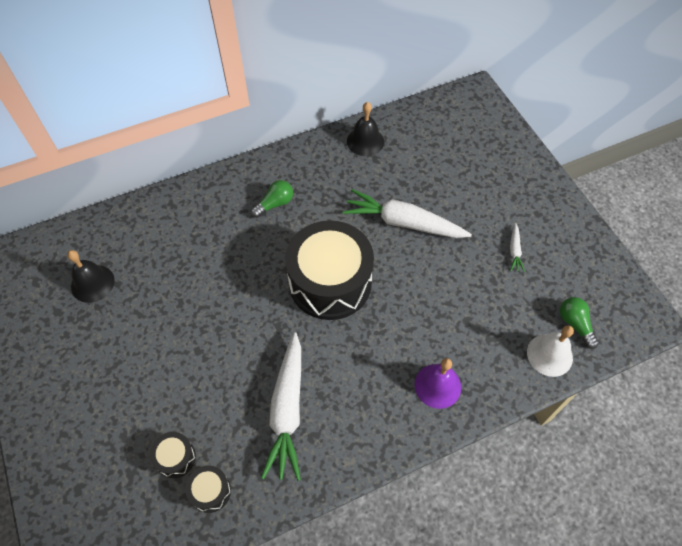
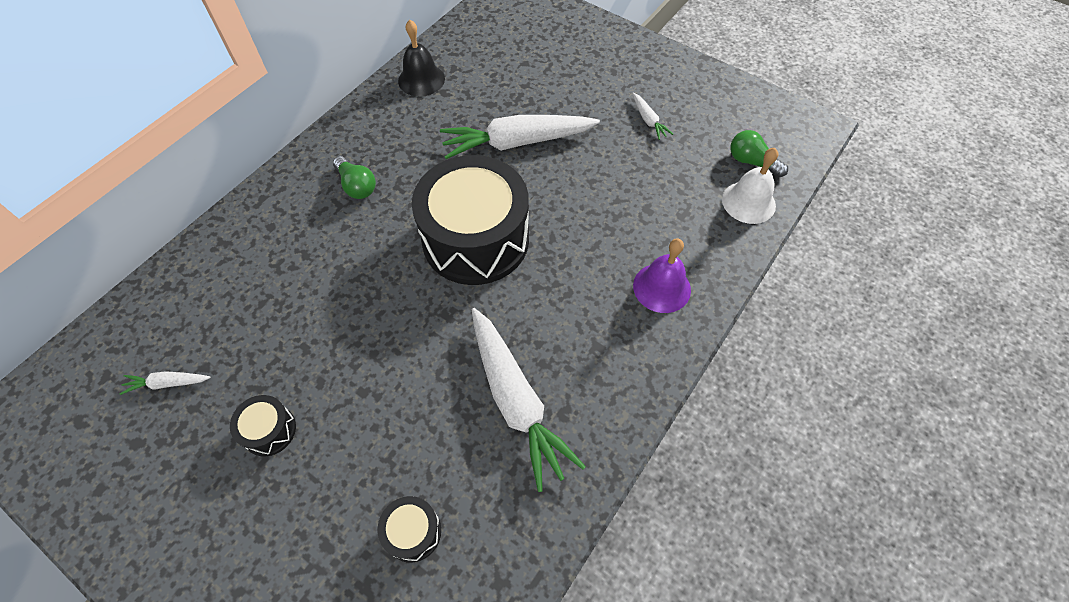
camera: 30 degrees left, 0 degrees up
black bell [67,250,115,303] -> white carrot [120,371,211,395]
black drum [185,465,231,513] -> black drum moved to [230,395,296,457]
green light bulb [251,180,293,218] -> green light bulb turned 120 degrees clockwise [333,156,376,199]

